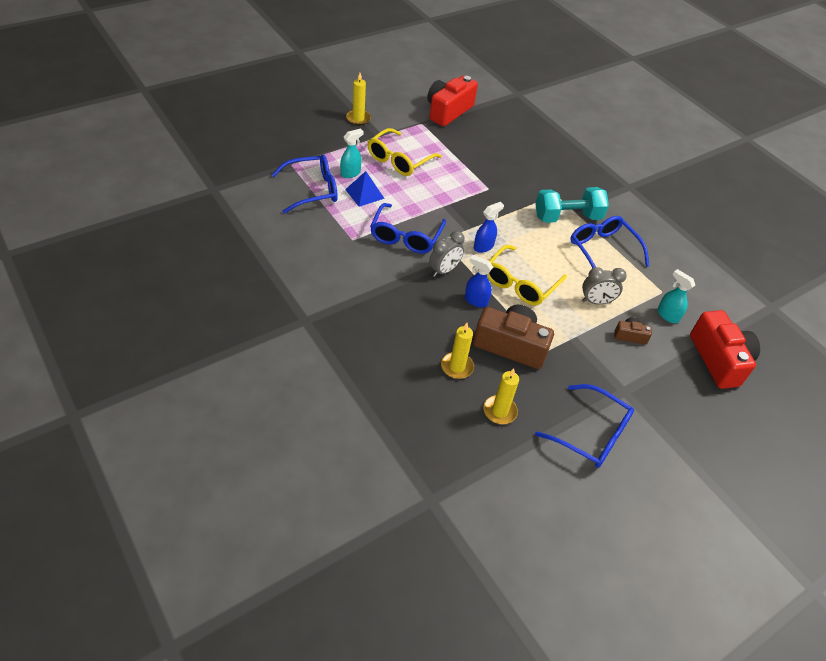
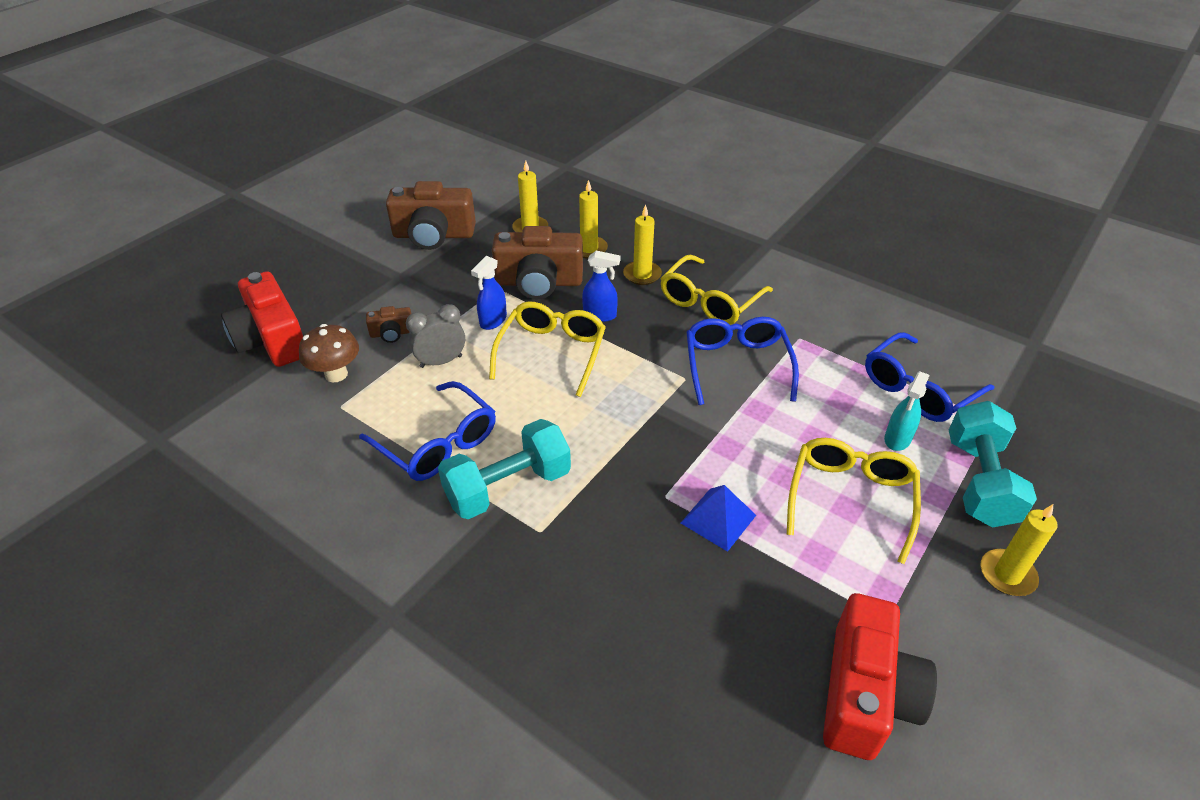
camera: 165 degrees right, 5 degrees down
blue pyramid [345,171,385,207] -> blue pyramid moved to [681,485,756,552]
grey clock [429,231,465,277] -> none
blue spray bottle [474,202,504,253] -> blue spray bottle moved to [471,256,507,330]
blue glasses [535,384,634,468] -> brown camera [386,181,476,250]
turquoise spray bottle [657,269,695,323] -> brown mushroom [299,324,359,382]
none -> yellow candle [623,204,662,285]
none -> yellow glasses [660,255,773,325]
none -> turquoise dumbbell [949,401,1037,528]

